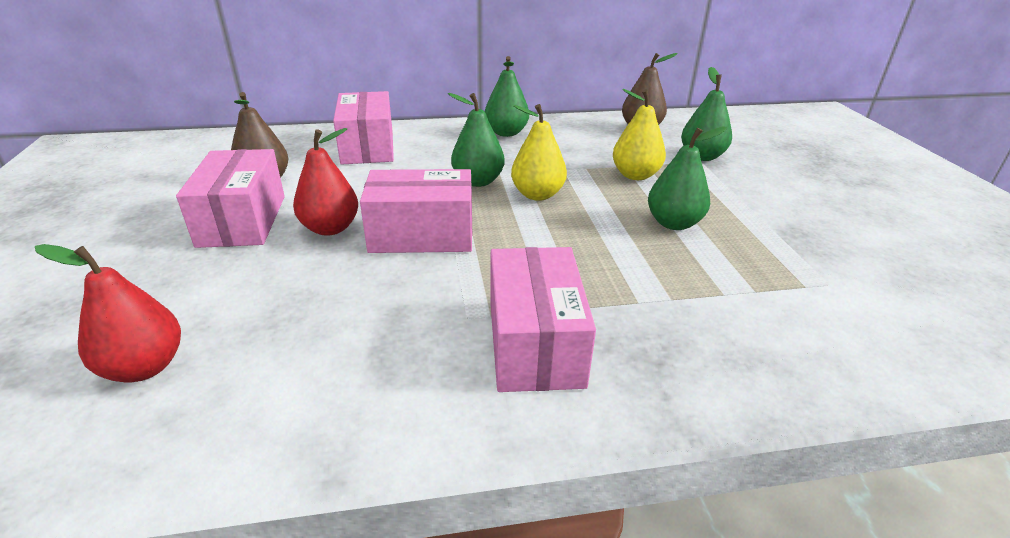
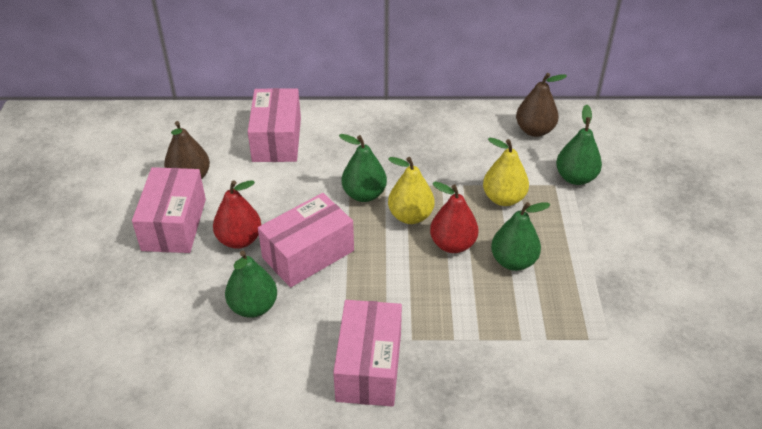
camera: 10 degrees right, 10 degrees up
red pear [35,244,181,382] -> red pear moved to [430,182,479,253]
pink box [360,169,472,253] -> pink box turned 45 degrees counterclockwise [258,193,354,287]
green pear [485,56,529,137] -> green pear moved to [225,251,277,318]

